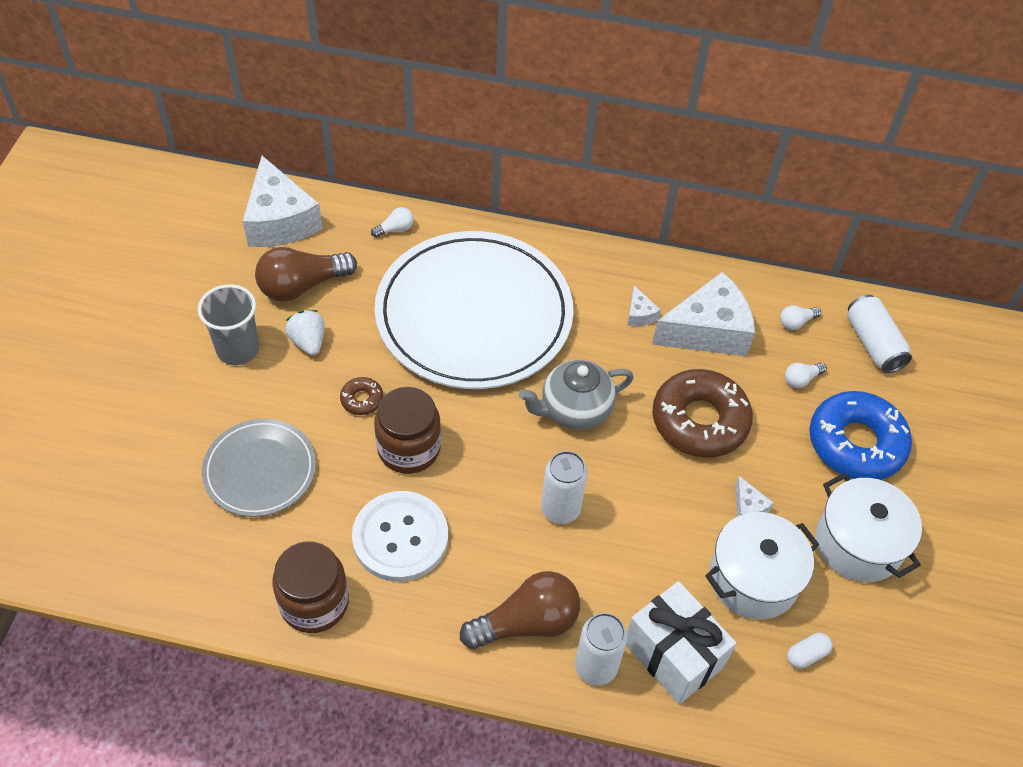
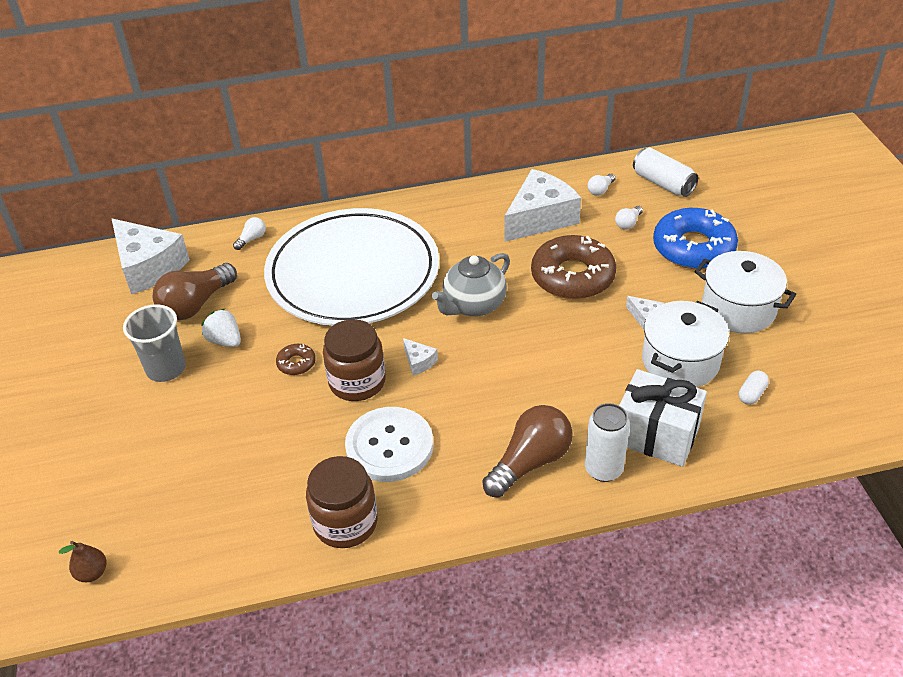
camera: 20 degrees left, 10 degrees down
grey plate [202,419,316,517] -> none
white can [541,451,588,524] -> none
white cheese [627,286,661,326] -> white cheese moved to [403,338,438,375]
none -> brown pear [59,541,107,582]

